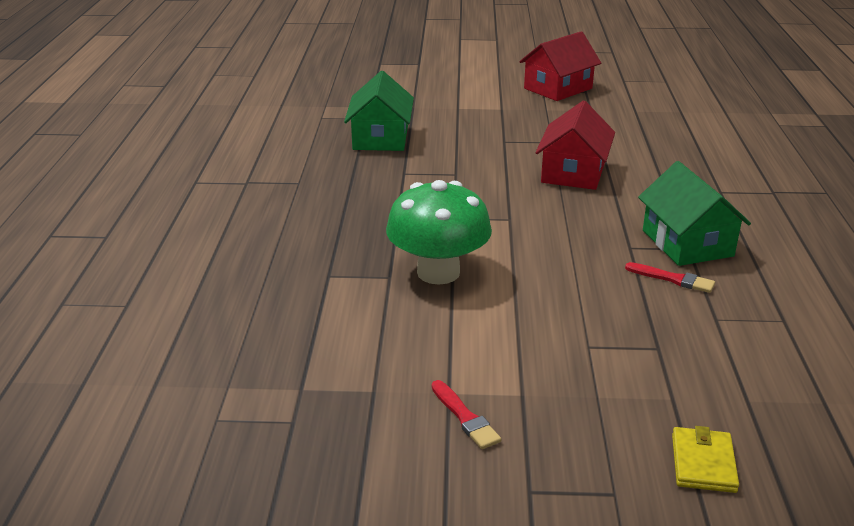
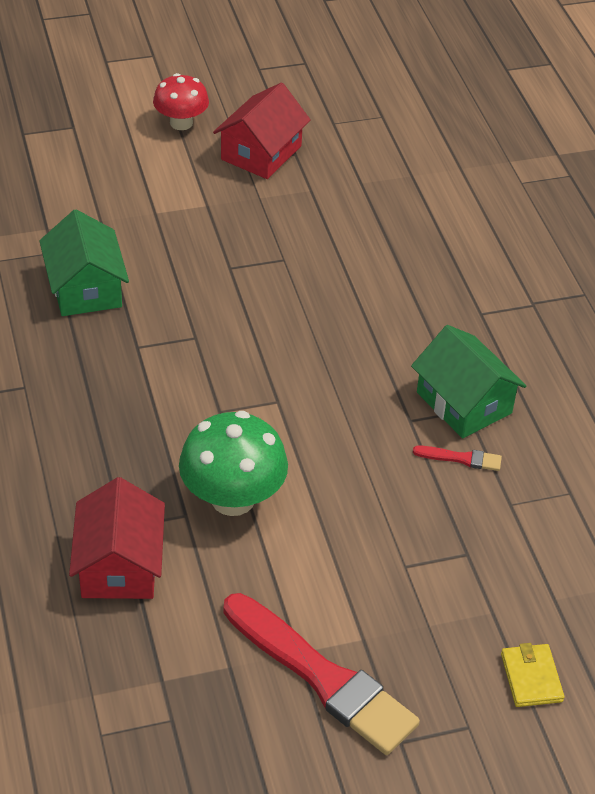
camera: 20 degrees left, 15 degrees up
red brush [432,380,501,449] -> red brush [223,593,420,755], size x2.40
red house [536,100,615,190] -> red house moved to [69,477,165,599]
none -> red mushroom [153,73,209,130]

